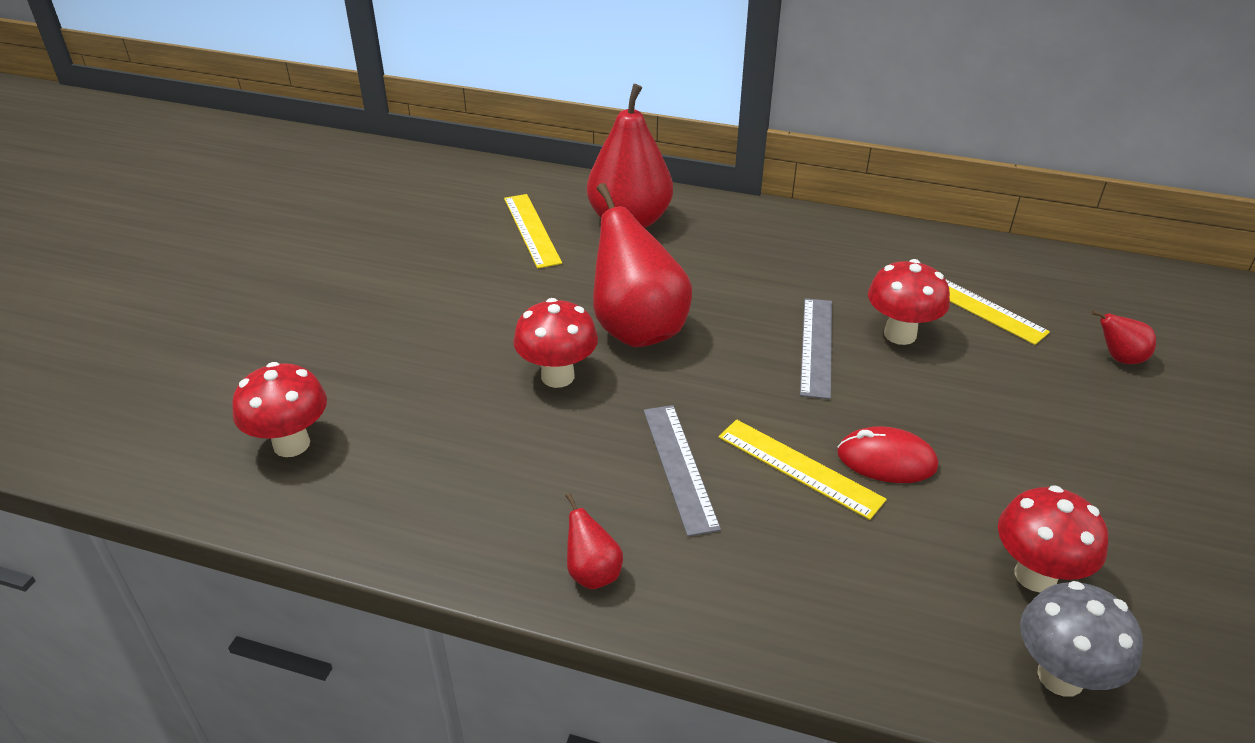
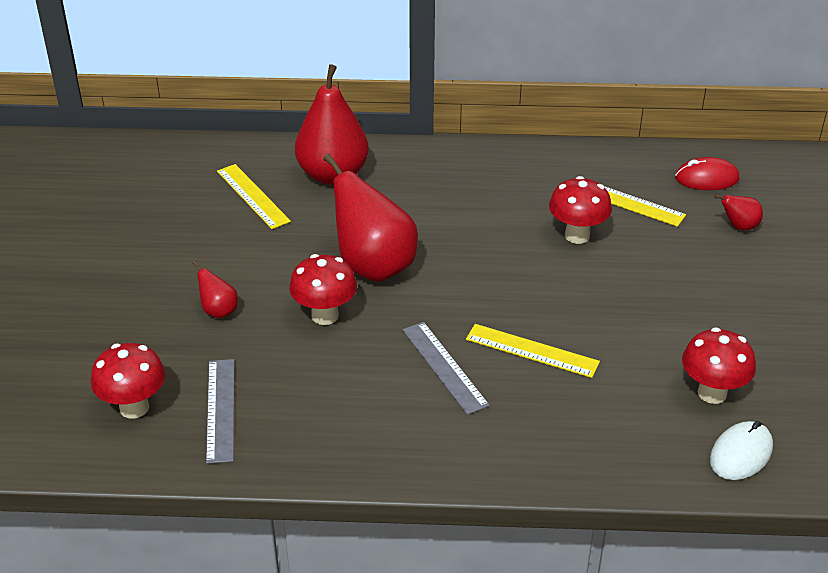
camera: 15 degrees left, 0 degrees up
red pear [566,493,623,589] -> red pear moved to [193,261,238,319]
grey ruler [800,298,832,399] -> grey ruler moved to [206,359,234,464]
red mouse [837,426,938,483] -> red mouse moved to [675,157,739,190]
grey mushroom [1020,581,1143,697] -> white mouse [710,421,773,480]

